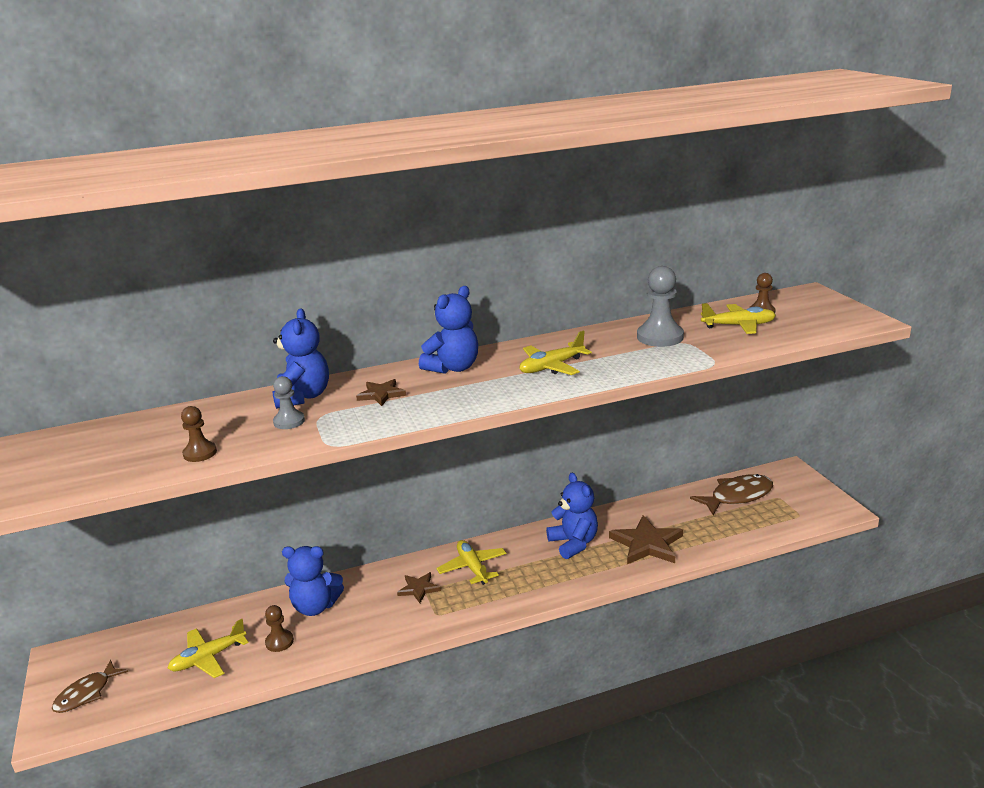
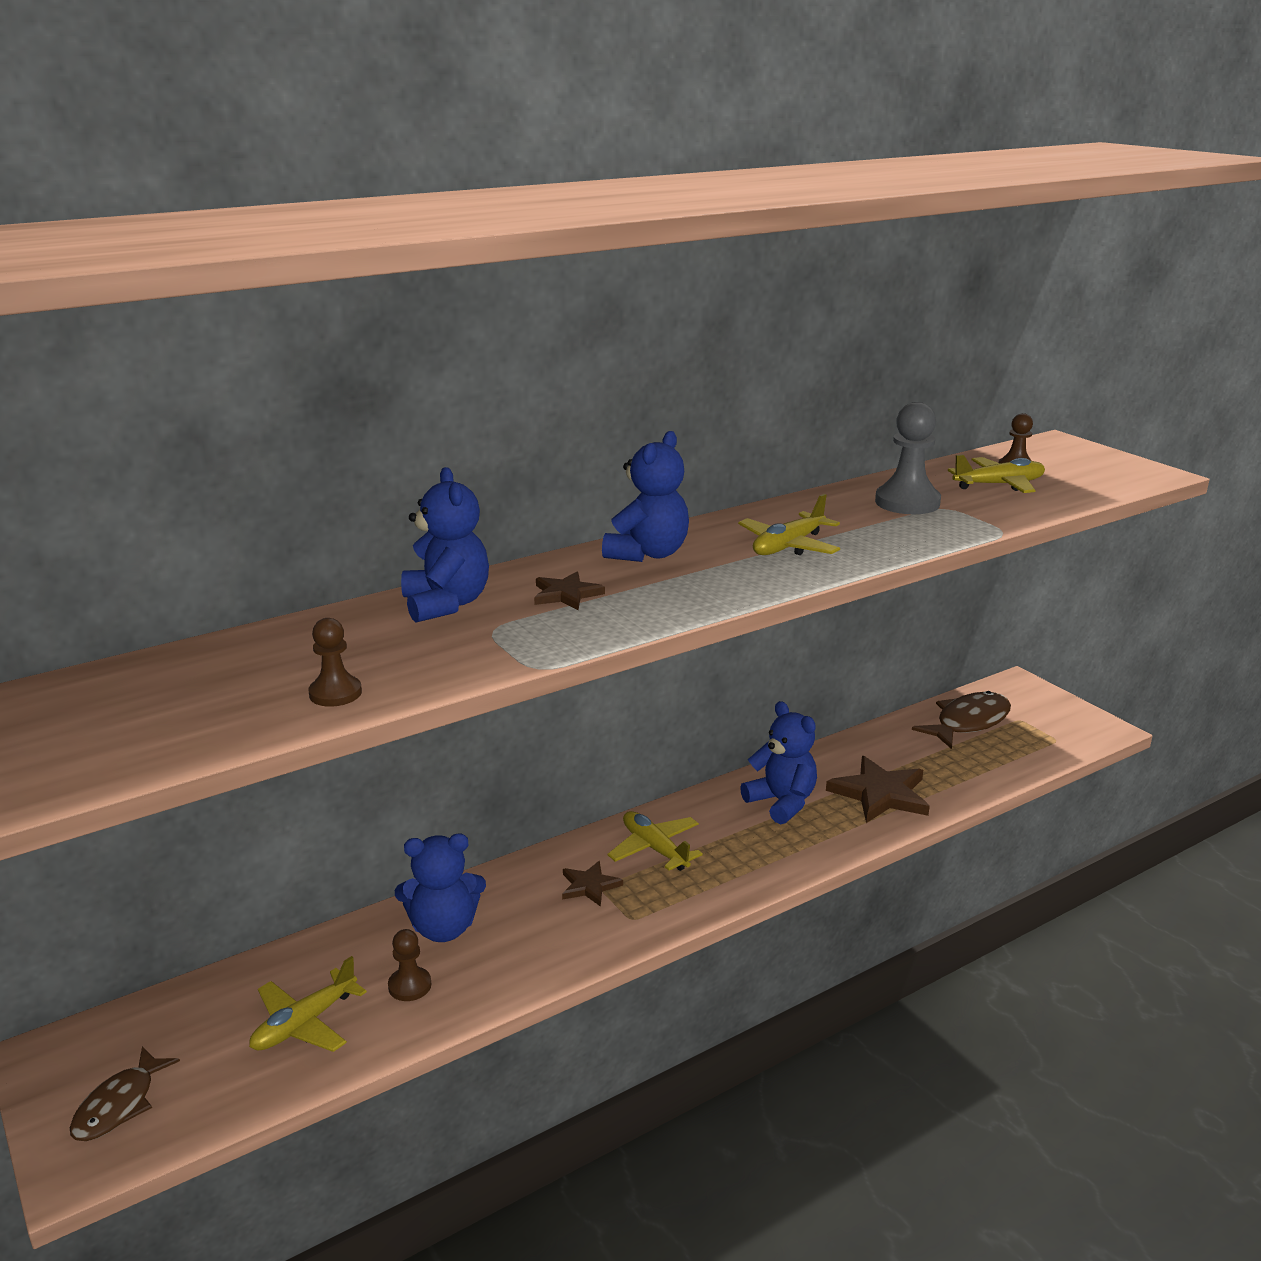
camera: 15 degrees left, 0 degrees up
grey pawn [273,376,305,429] -> none

